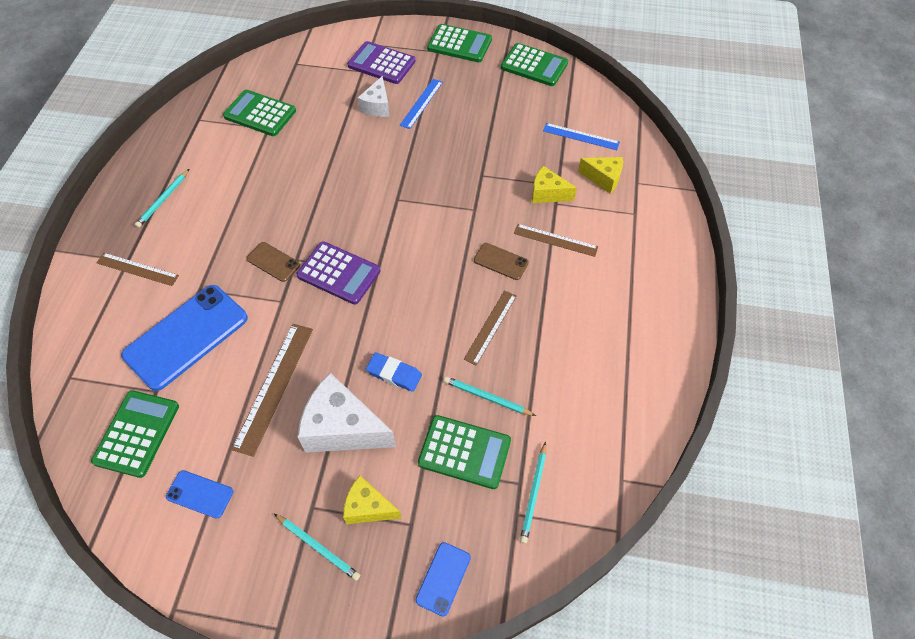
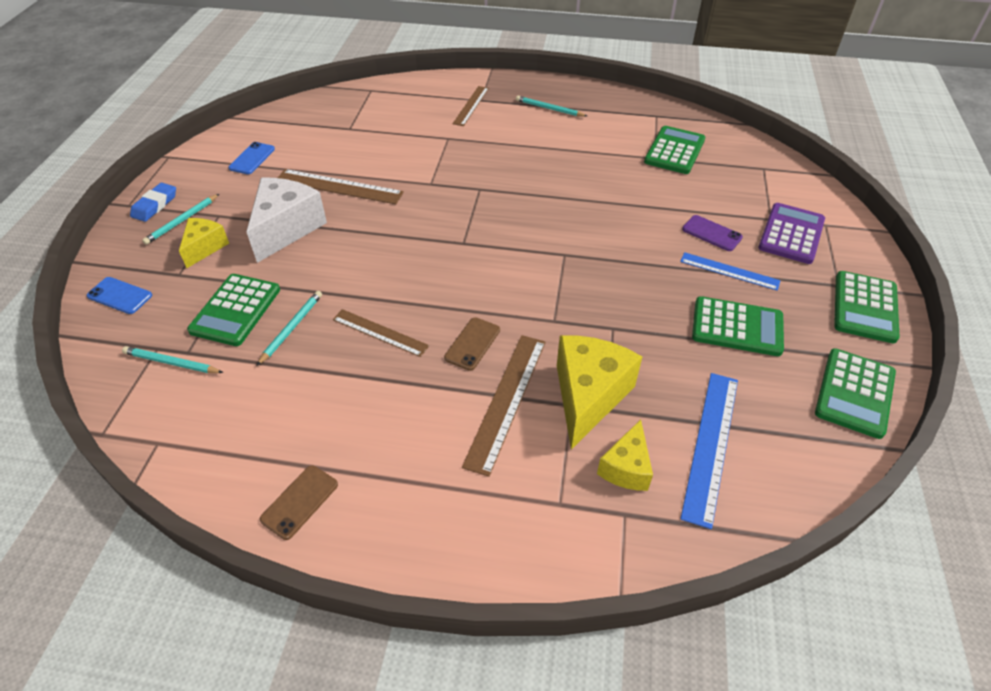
camera: 90 degrees right, 10 degrees down
green calculator [91,390,179,478] -> green calculator moved to [692,296,784,356]
blue phone [121,285,248,391] -> none
brown phone [246,242,300,282] -> brown phone moved to [260,465,338,540]
purple calculator [296,241,381,305] -> none
white cheese [357,76,390,117] -> purple phone [682,215,743,251]
blue eraser [366,352,422,392] -> blue eraser moved to [130,183,176,222]
brown ruler [514,224,598,257] -> brown ruler [462,335,546,477], size x1.53
yellow cheese [532,166,577,203] -> yellow cheese [557,335,642,450], size x1.73
blue ruler [543,123,620,150] -> blue ruler [680,373,738,529], size x1.53

